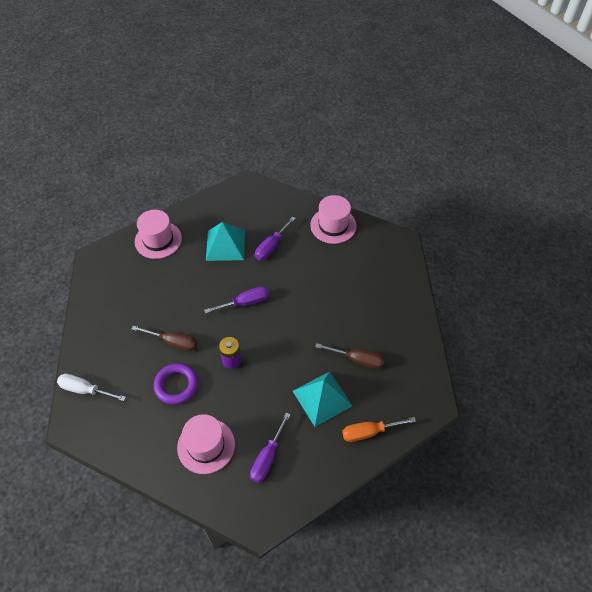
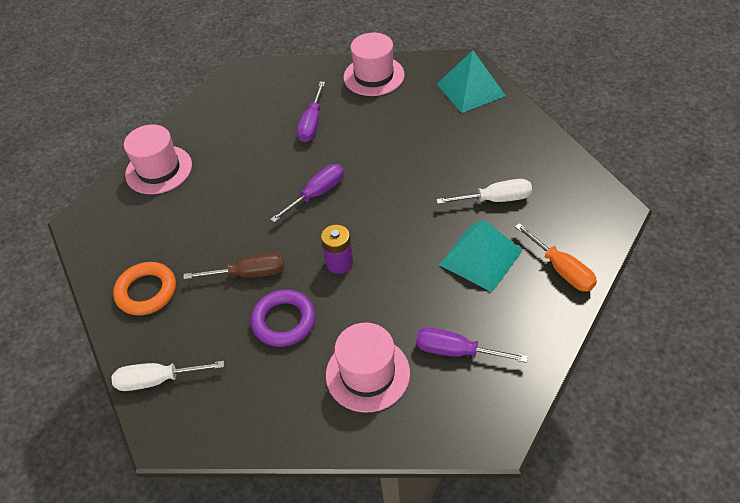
camera: 20 degrees left, 5 degrees down
turquoise pyramid [206,222,245,261] -> turquoise pyramid moved to [437,50,506,113]
purple screwdriver [250,412,291,483] -> purple screwdriver turned 105 degrees clockwise [416,328,528,363]
brown screwdriver [315,343,385,369] -> white screwdriver [436,179,532,204]
orange screwdriver [342,417,416,442] -> orange screwdriver turned 90 degrees counterclockwise [515,223,597,292]
none -> orange ring [113,262,176,316]

